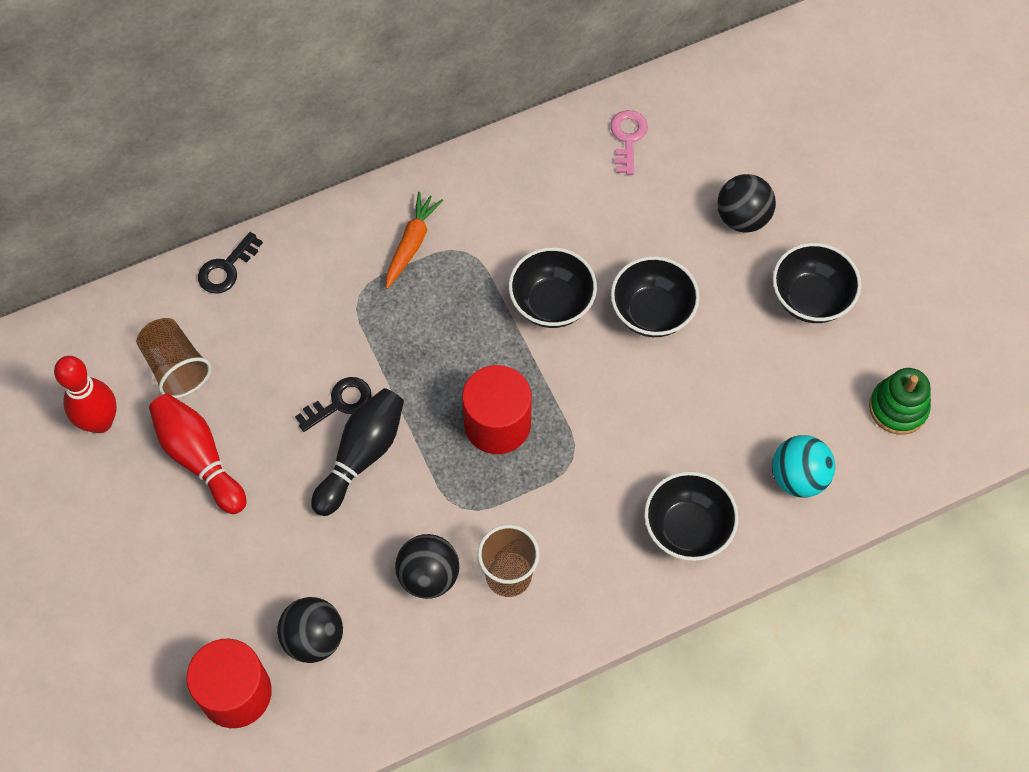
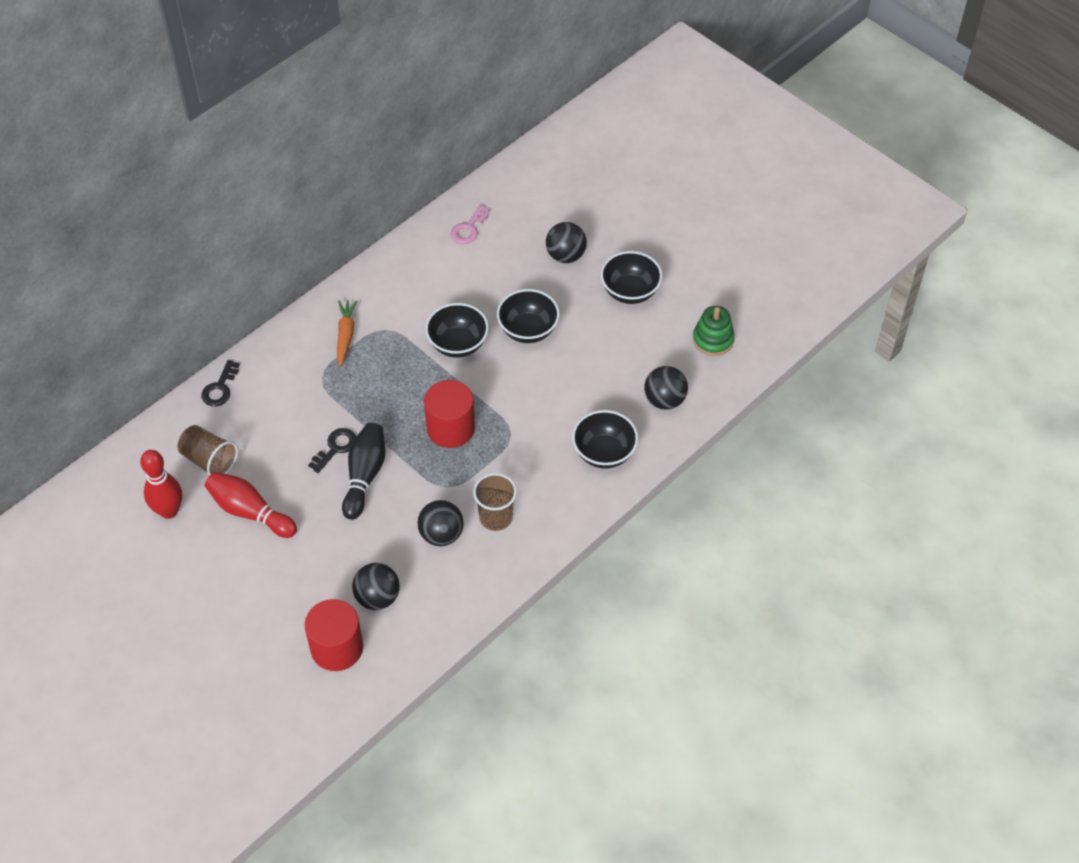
camera: 20 degrees left, 10 degrees down
pink key [610,110,648,175] -> pink key turned 135 degrees counterclockwise [451,205,490,244]
turquoise ball [772,435,835,498] -> black ball [644,366,688,410]

